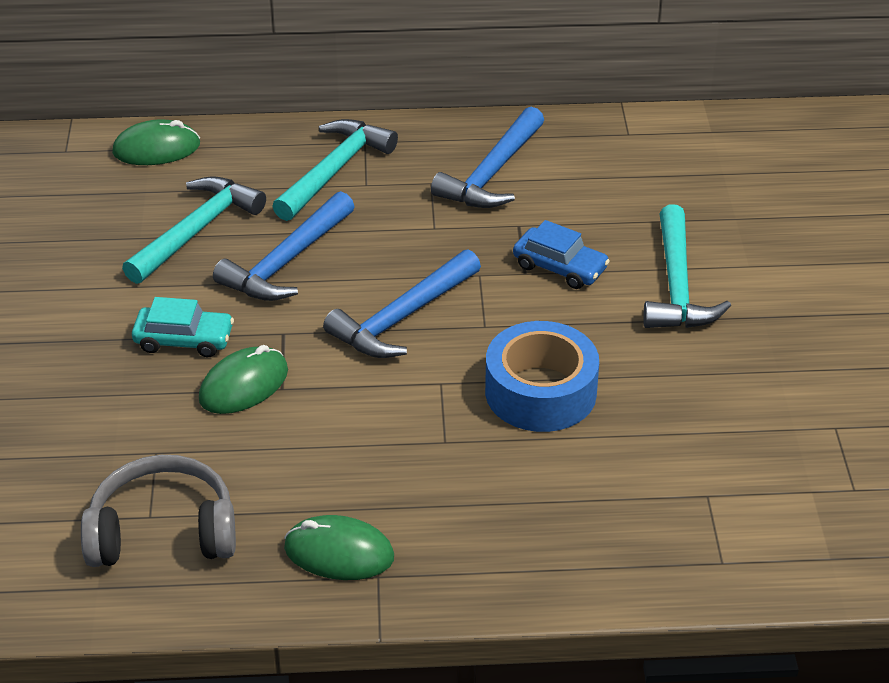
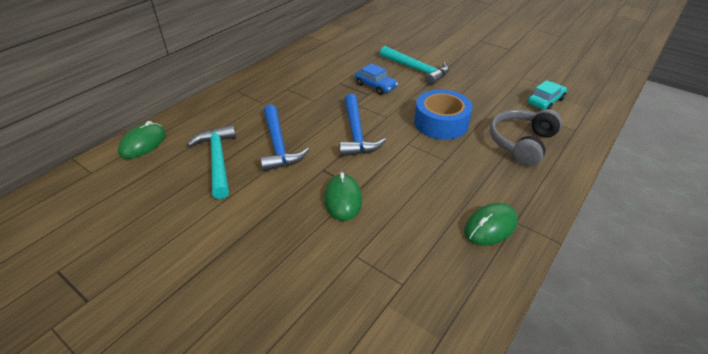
camera: 50 degrees left, 0 degrees up
grey headphones [81,455,236,567] -> grey headphones moved to [490,109,562,166]
turquoise car [132,297,234,357] -> turquoise car moved to [527,80,567,110]
turquoise hammer [272,119,398,221] -> none
blue hammer [431,107,544,208] -> none
blue car [513,220,610,289] -> blue car turned 60 degrees clockwise [355,63,398,95]

